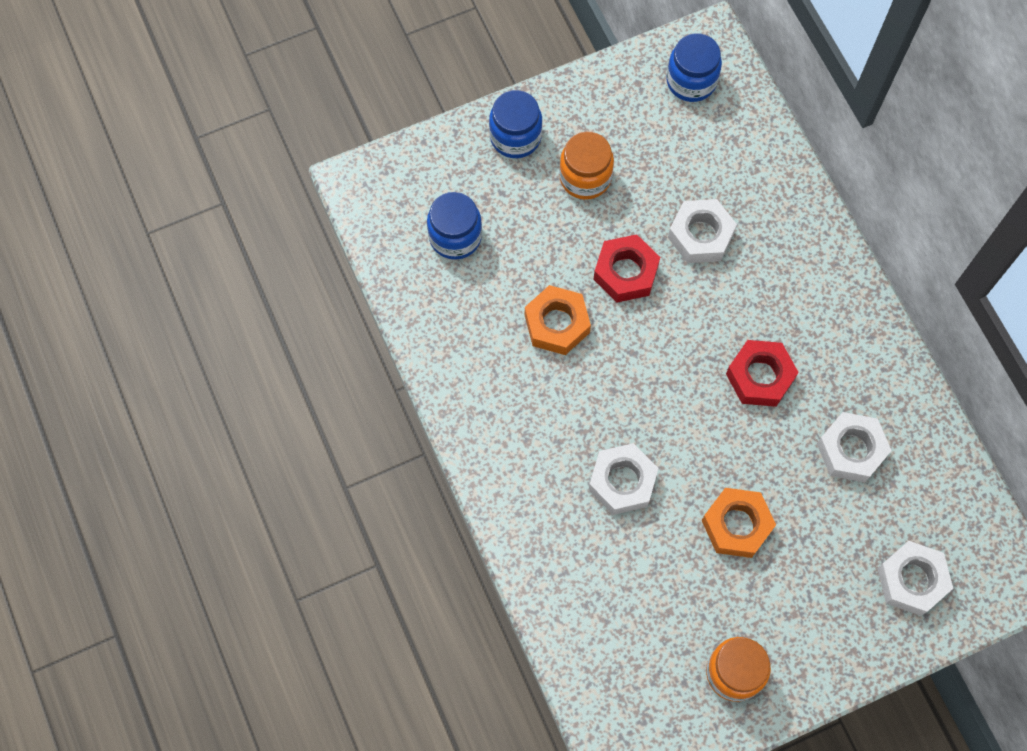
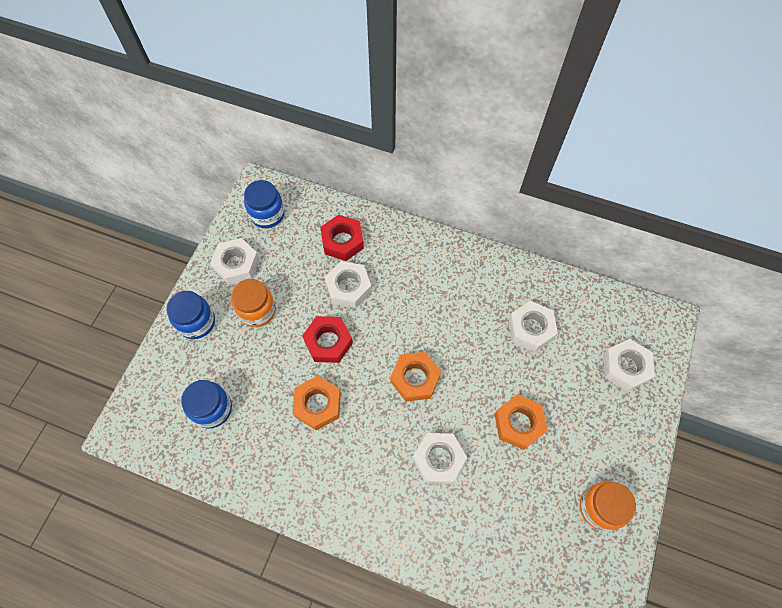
camera: 45 degrees left, 5 degrees down
red nut [726,340,799,407] -> red nut moved to [320,214,364,261]
none -> white nut [210,238,260,285]
none -> orange nut [390,352,441,402]

